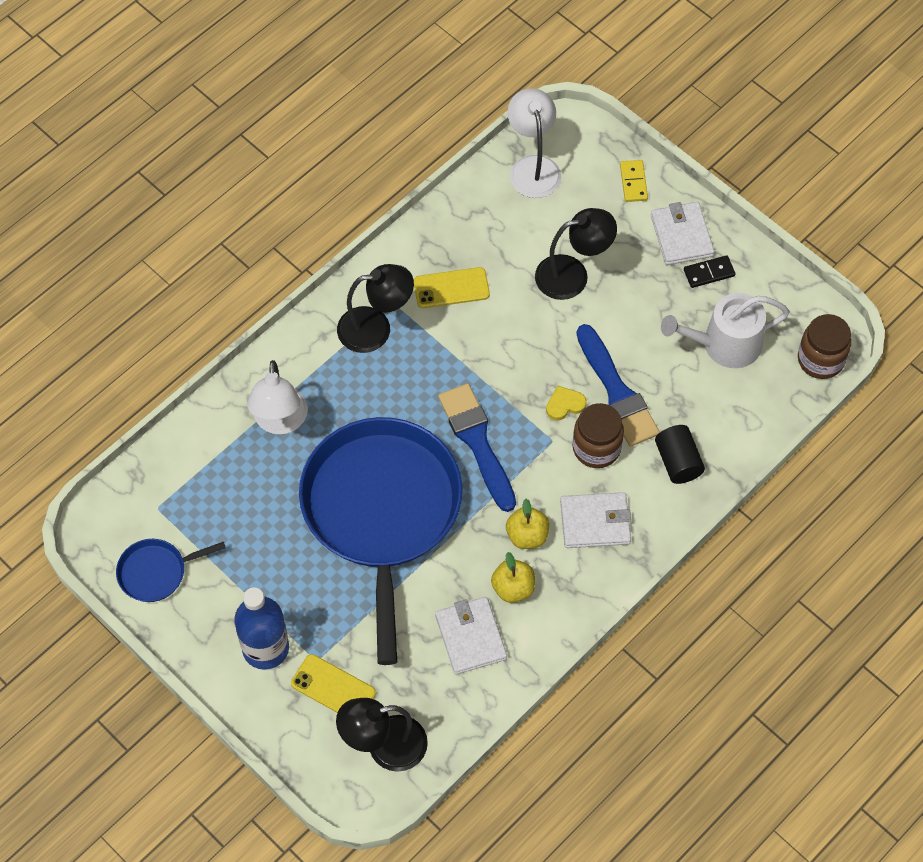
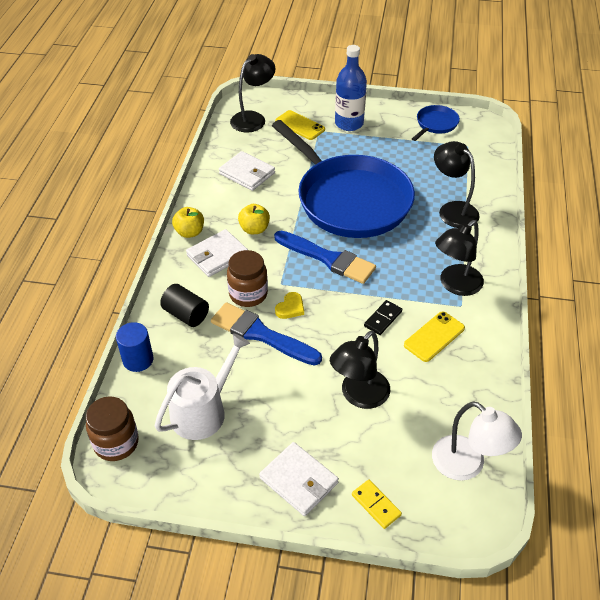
camera: 145 degrees right, 15 degrees down
white lamp [247,360,308,434] -> black lamp [434,141,480,228]
yellow phone [291,654,376,713] -> yellow phone turned 45 degrees clockwise [275,110,325,140]
yellow apple [491,552,535,603] -> yellow apple moved to [172,207,204,238]
black domino [684,255,735,288] -> black domino moved to [364,300,402,335]
none -> blue cylinder [116,322,153,372]

